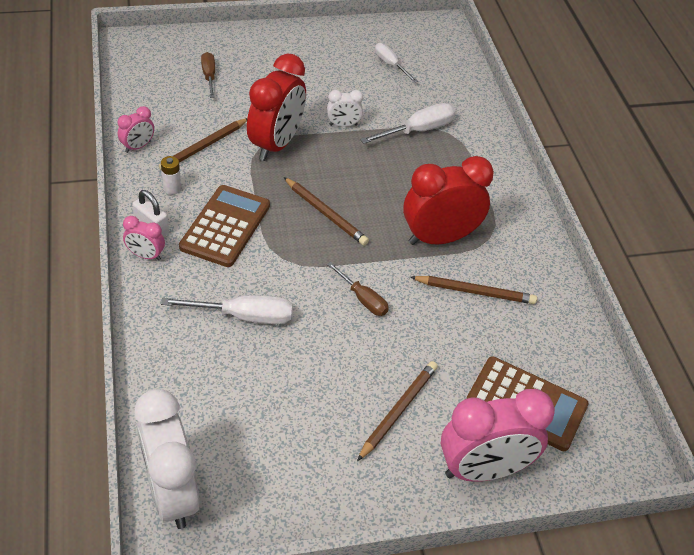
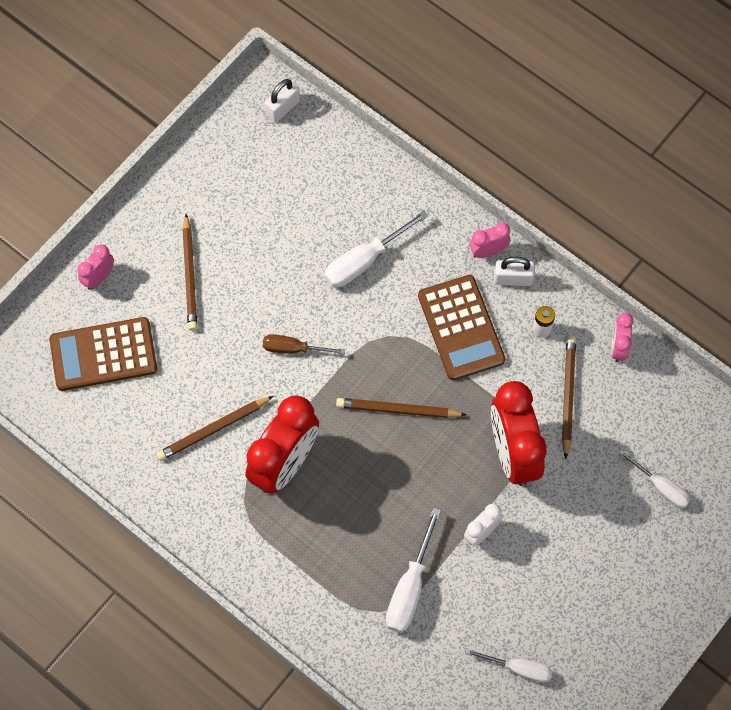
camera: 145 degrees right, 20 degrees up
white clock [134,389,200,529] -> white padlock [265,79,300,122]
brown screwdriver [201,52,215,98] -> white screwdriver [618,449,690,508]
pink clock [441,389,555,482] -> pink clock [77,244,114,290], size x0.47

